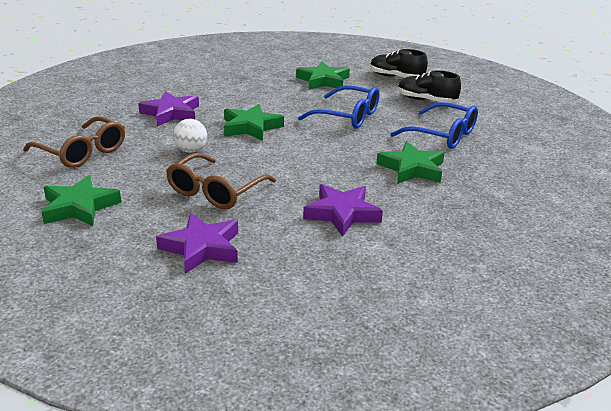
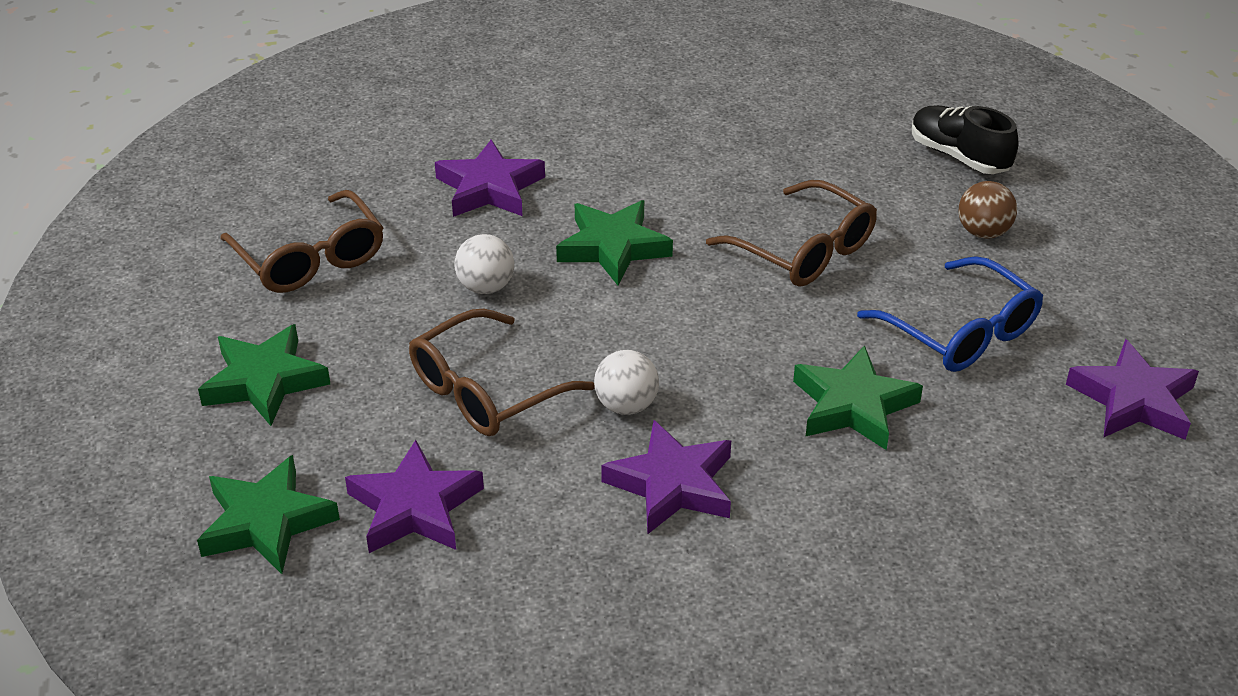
camera: 20 degrees right, 10 degrees up
green star [296,61,350,90] -> green star moved to [197,455,340,574]
blue glasses [298,85,379,129] -> brown glasses [706,180,877,287]
black shoe [398,70,461,103] -> brown ball [959,181,1017,239]
none -> white ball [594,350,659,415]
none -> purple star [1066,339,1199,440]

